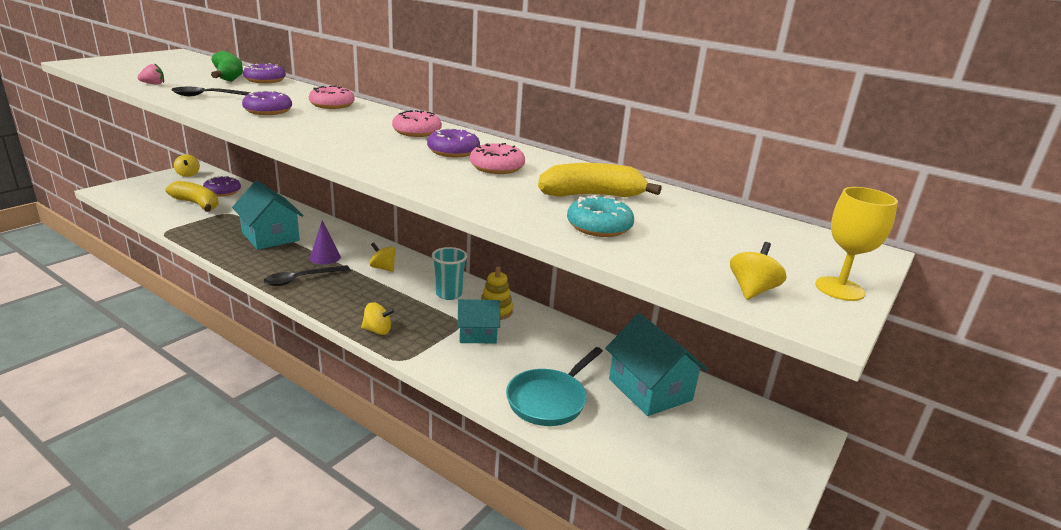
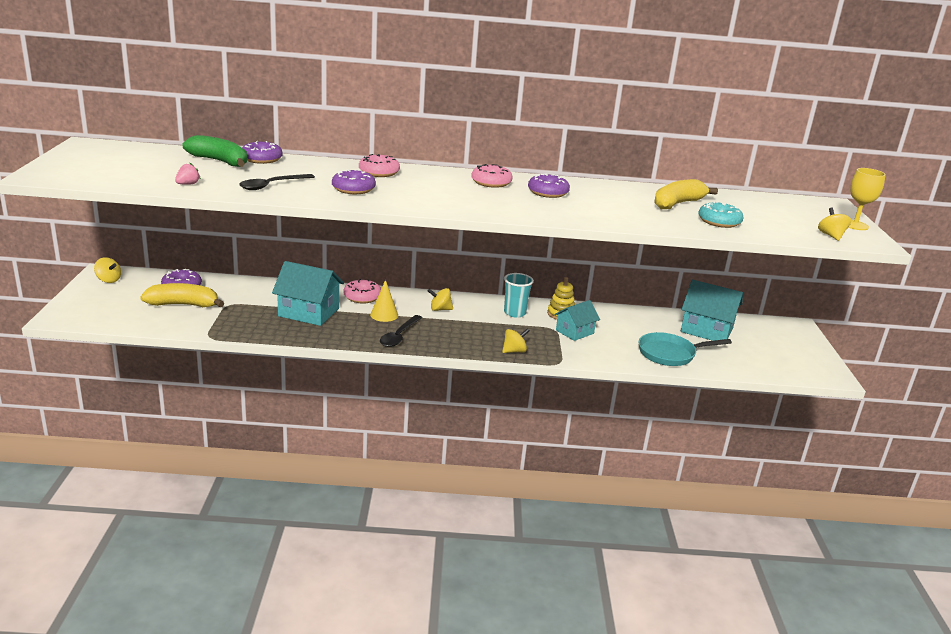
camera: 35 degrees left, 0 degrees up
purple cone [310,220,341,264] -> yellow cone [370,280,398,322]
pink donut [470,143,525,174] -> pink donut moved to [343,279,381,303]
turquoise pan [506,347,603,426] -> turquoise pan turned 75 degrees clockwise [638,332,732,366]

